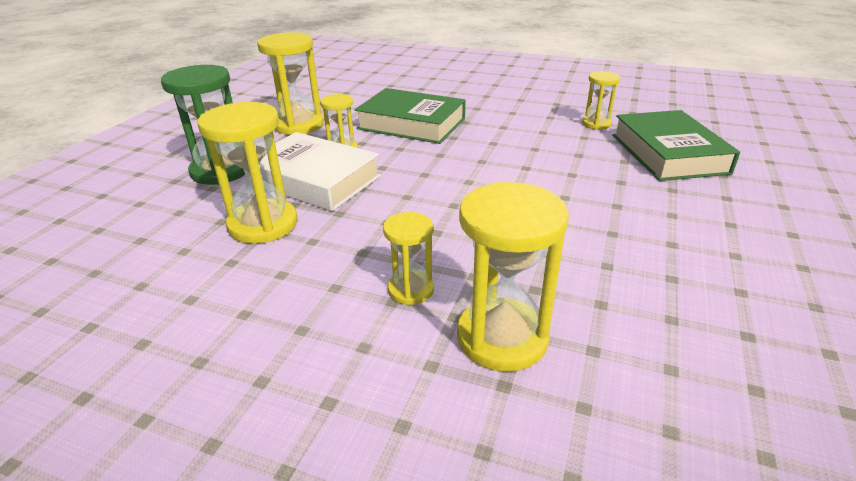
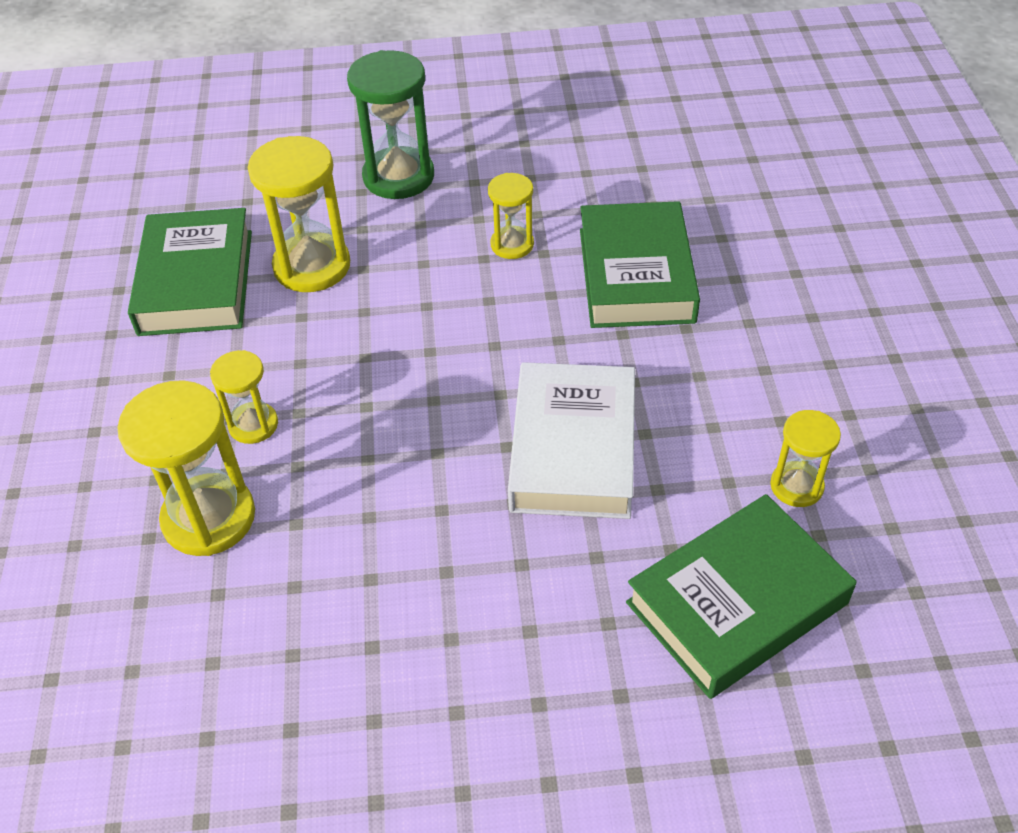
camera: 65 degrees right, 15 degrees up
white book [244,132,381,211] -> white book moved to [508,362,635,519]
yellow hourglass [257,32,324,135] -> none
none -> green book [128,208,252,336]

